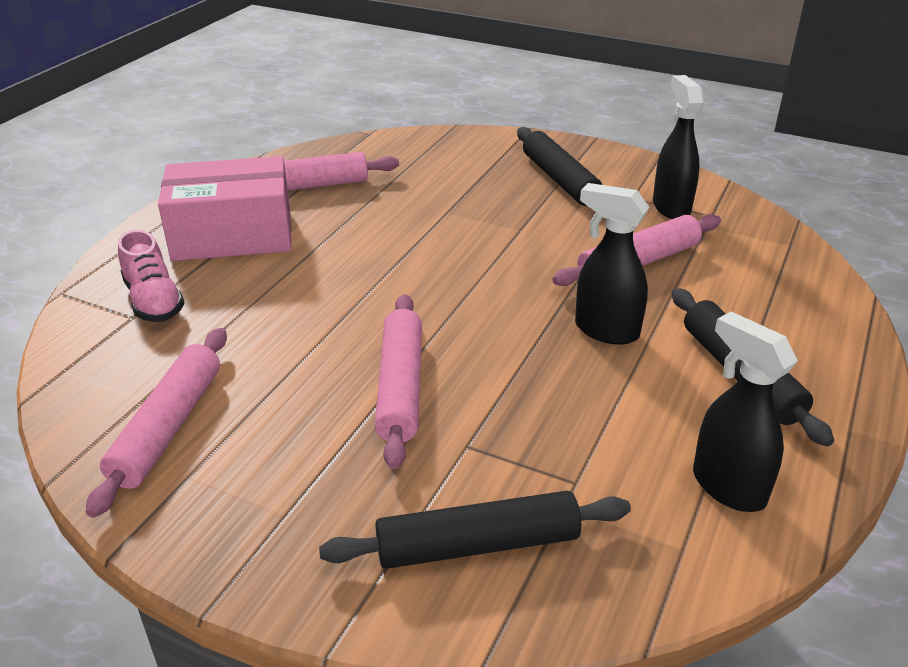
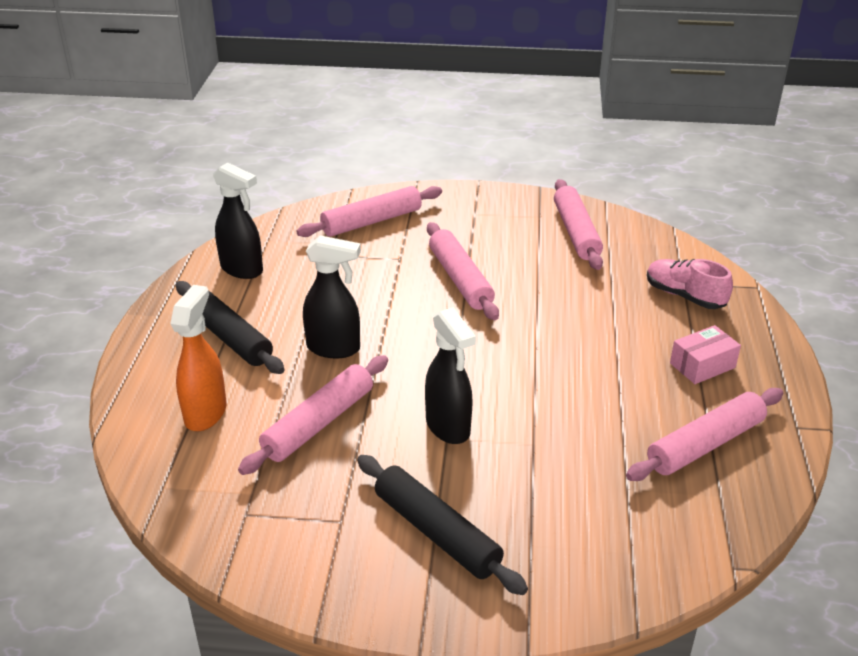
camera: 160 degrees right, 0 degrees up
pink box [158,156,291,261] -> pink box [670,325,741,384], size x0.48
black rolling pin [319,491,631,569] -> pink rolling pin [296,186,442,237]
black spray bottle [653,75,704,219] -> black spray bottle moved to [425,308,476,444]
none -> orange spray bottle [170,285,227,431]

